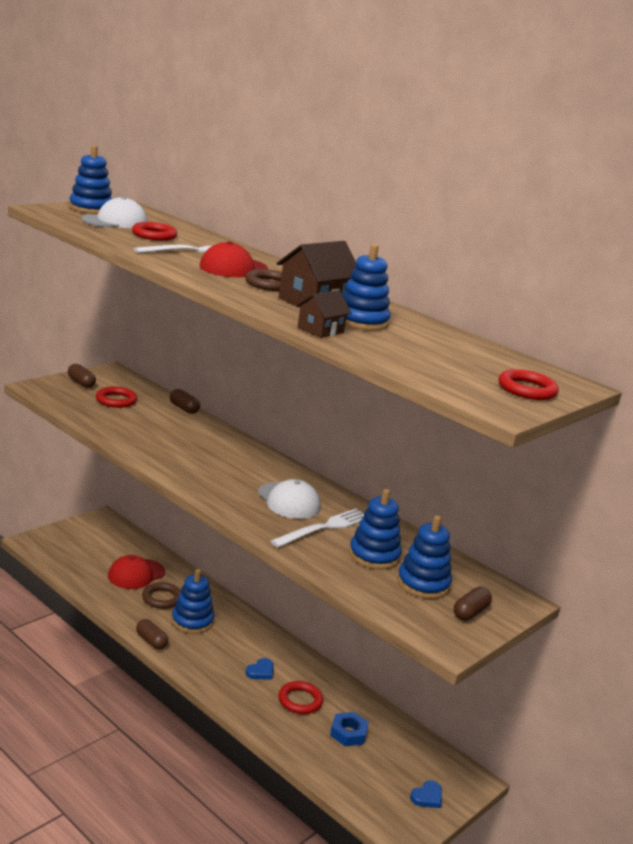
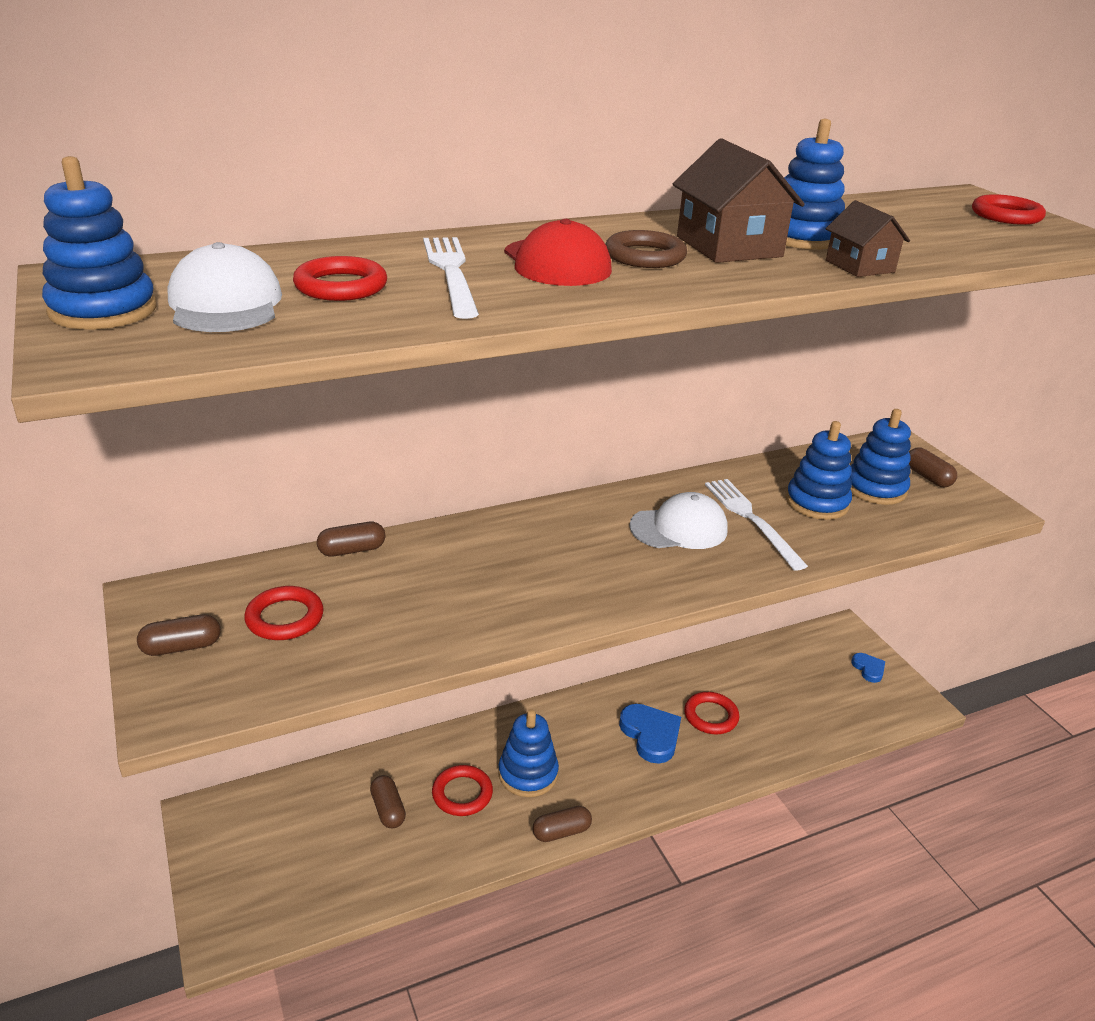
camera: 65 degrees left, 10 degrees up
red cap [108,555,165,589] -> brown capsule [370,775,406,828]
brown ring [142,582,181,609] -> red ring [432,765,493,816]
blue heart [246,658,273,680] -> blue heart [619,704,681,764], size x1.74
blue nut [330,712,369,746] -> none

